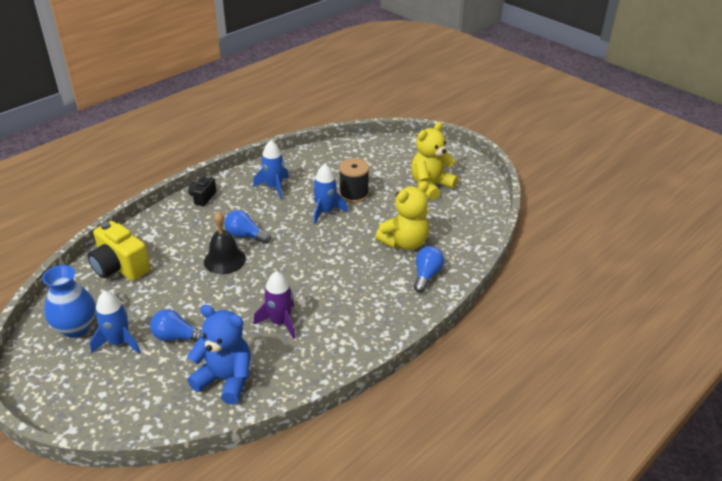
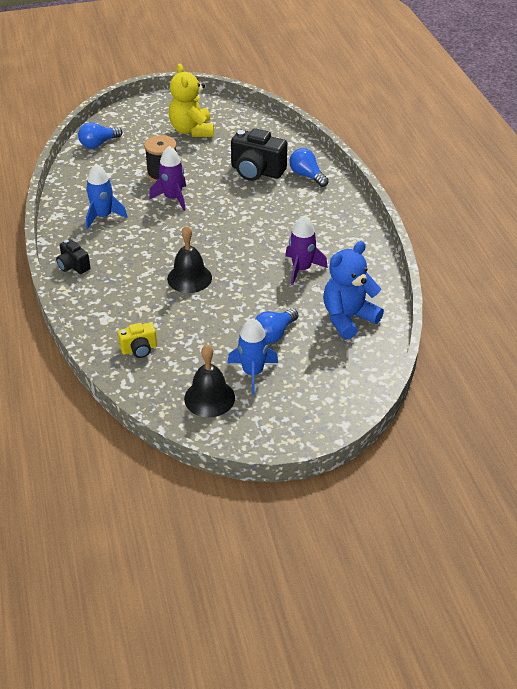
camera: 60 degrees left, 5 degrees up
blue vase [42,265,96,338] -> black bell [184,345,235,417]
yellow camera [88,221,150,281] -> yellow camera [118,323,157,358], size x0.55
blue light bulb [224,210,271,244] -> blue light bulb moved to [78,122,123,149]
blue rocket [313,164,348,224] -> purple rocket [149,146,186,211]
yellow teddy bear [375,181,429,250] -> black camera [231,128,287,181]

